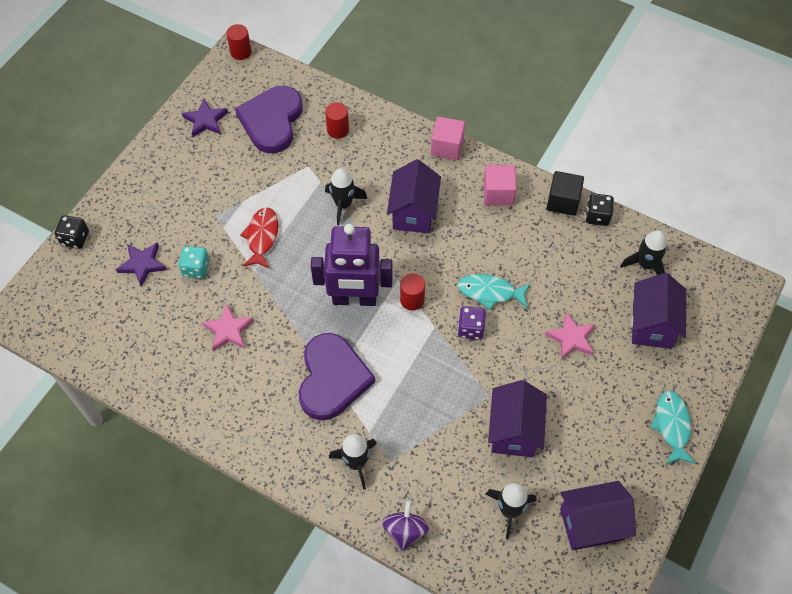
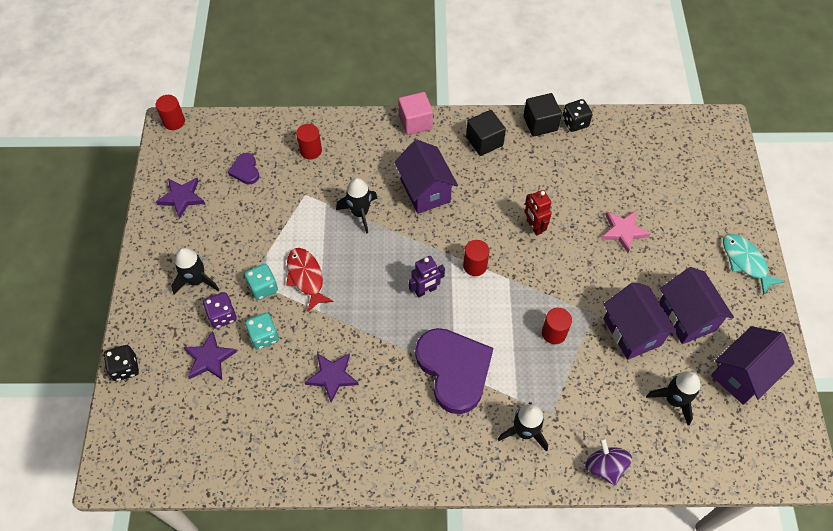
camera: 30 degrees left, 0 degrees up
pink star [202,304,254,351] -> purple star [305,353,359,403]
purple heart [235,86,303,153] -> purple heart [228,153,259,184], size x0.45
purple robot [311,224,393,306] -> purple robot [409,256,445,298], size x0.49
purple dice [457,306,486,340] -> purple dice moved to [203,292,237,329]
turquoise fish [458,274,531,310] -> red robot [525,190,552,236]
pink cube [484,165,517,206] -> black cube [466,110,506,156]
black rocket [620,230,667,275] -> black rocket moved to [171,248,219,294]
purple house [631,273,686,349] -> purple house moved to [659,267,734,344]
none -> turquoise dice [245,264,278,300]
none -> red cylinder [542,308,572,344]

